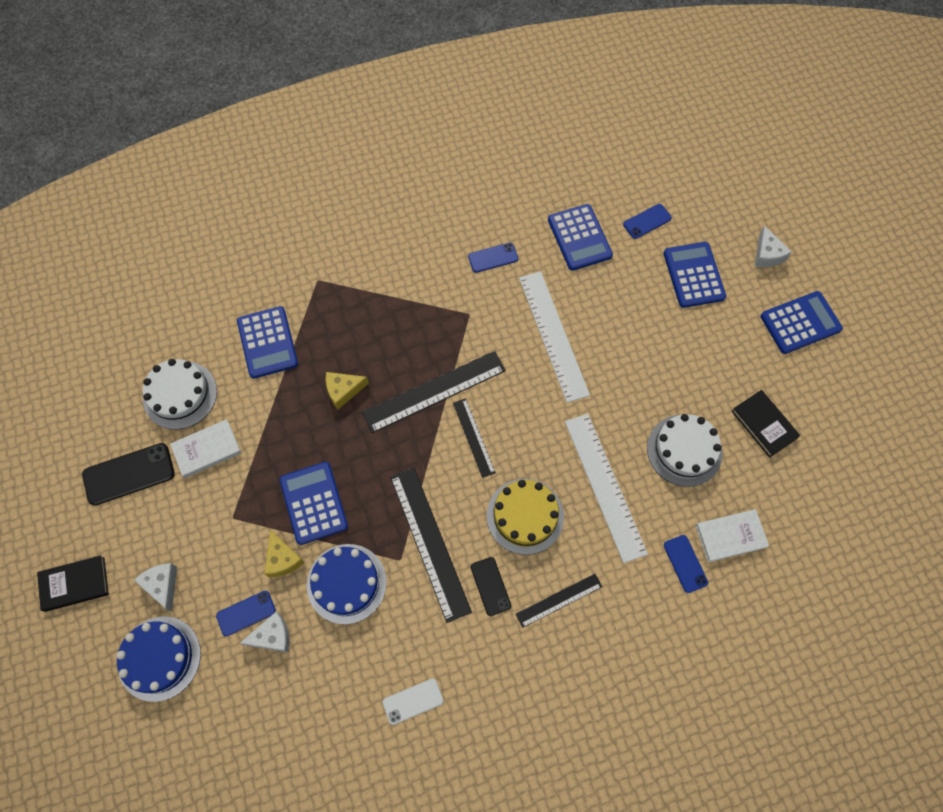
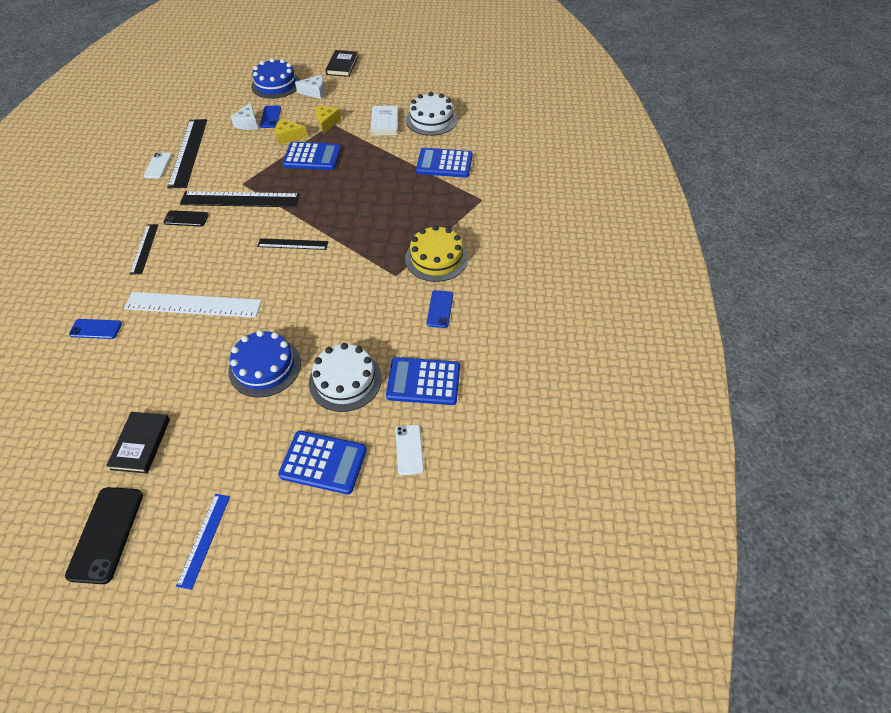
camera: 115 degrees right, 15 degrees down
black phone [82,443,175,506] -> black phone moved to [65,487,143,584]
blue cake [307,544,387,624] -> blue cake moved to [228,330,301,398]
yellow cheese [326,372,369,409] -> yellow cheese moved to [315,106,341,134]
black ruler [362,351,506,433] -> black ruler moved to [167,119,207,189]
yellow cake [487,479,564,555] -> yellow cake moved to [405,225,468,282]
white ruler [519,271,590,403] -> none
blue phone [623,204,672,239] -> white phone [395,424,424,475]
white cake [647,414,723,487] -> white cake moved to [309,343,382,412]
white book [695,509,769,562] -> none
black book [731,390,800,458] -> black book turned 75 degrees counterclockwise [106,412,170,474]
white cheese [755,225,792,267] -> none
blue calculator [761,291,843,354] -> blue ruler [176,494,230,590]

